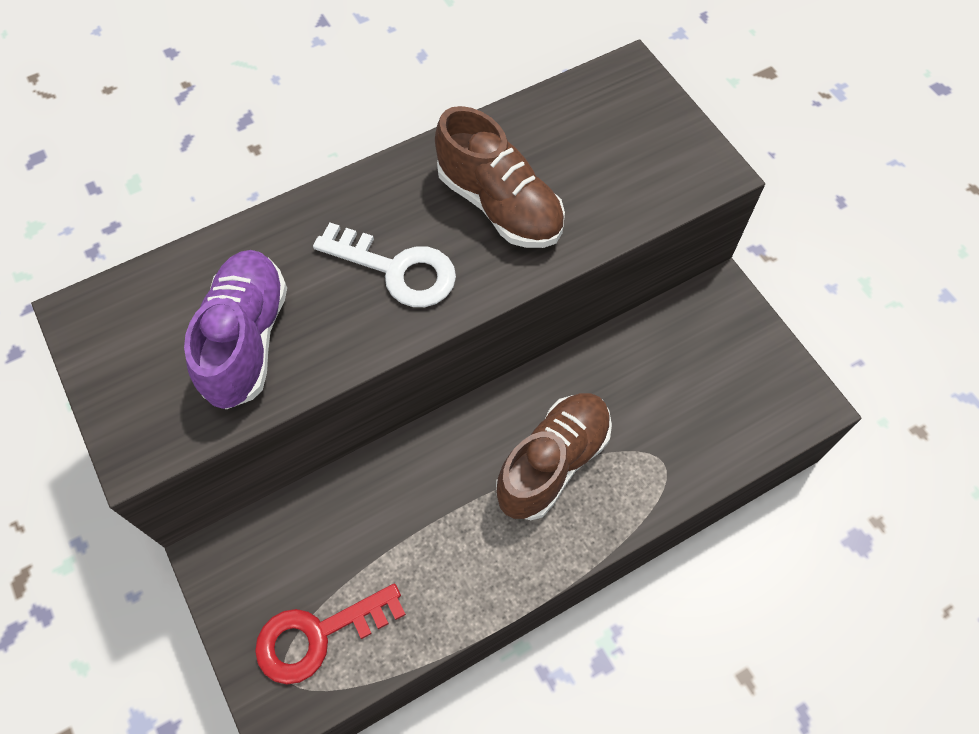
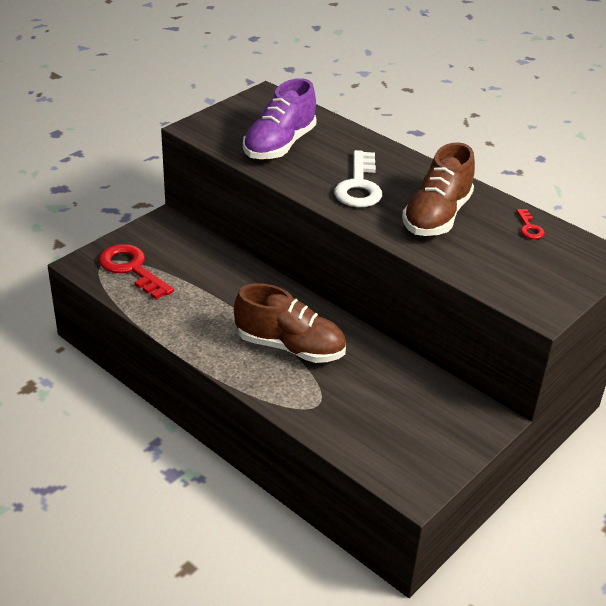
camera: 70 degrees right, 25 degrees down
purple shoe [184,250,287,410] -> purple shoe turned 135 degrees clockwise [243,78,317,160]
none -> red key [516,209,545,239]

